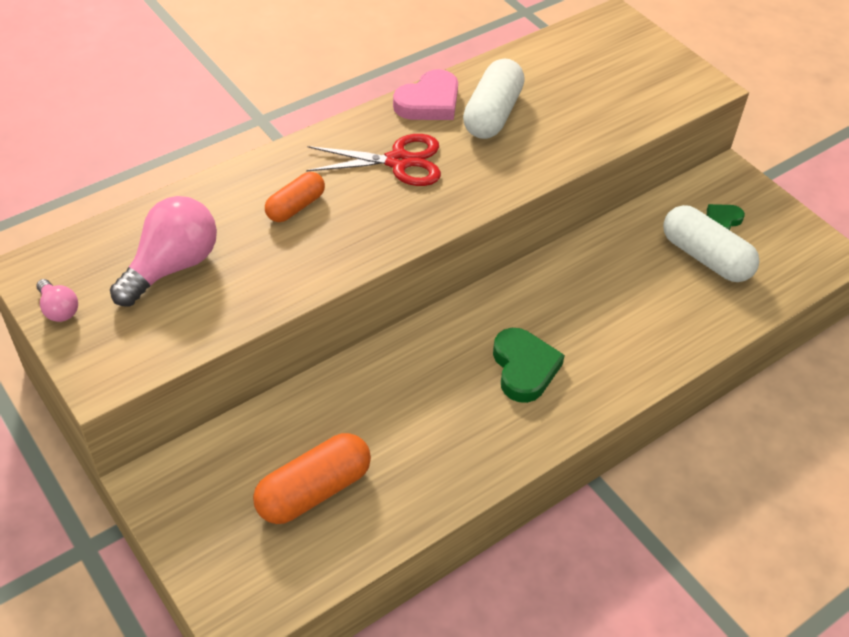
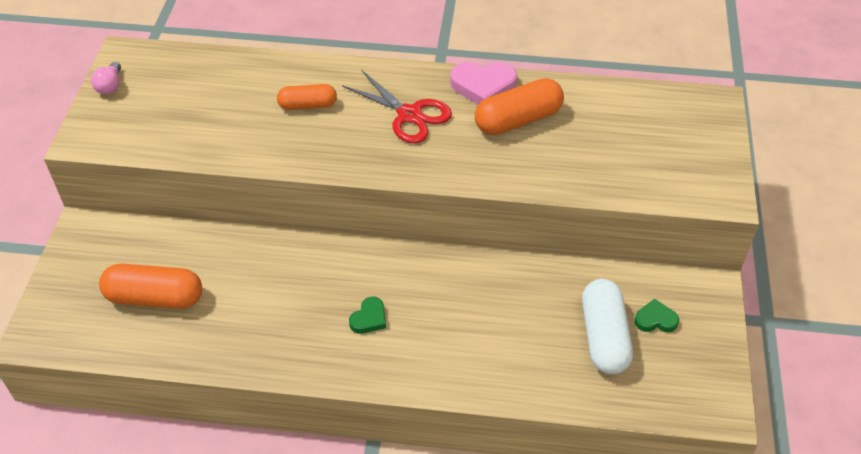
camera: 45 degrees right, 0 degrees up
pink light bulb [110,196,217,307] -> none
white capsule [463,58,525,139] -> orange capsule [475,78,564,135]
green heart [493,328,565,403] -> green heart [349,297,386,334], size x0.59

